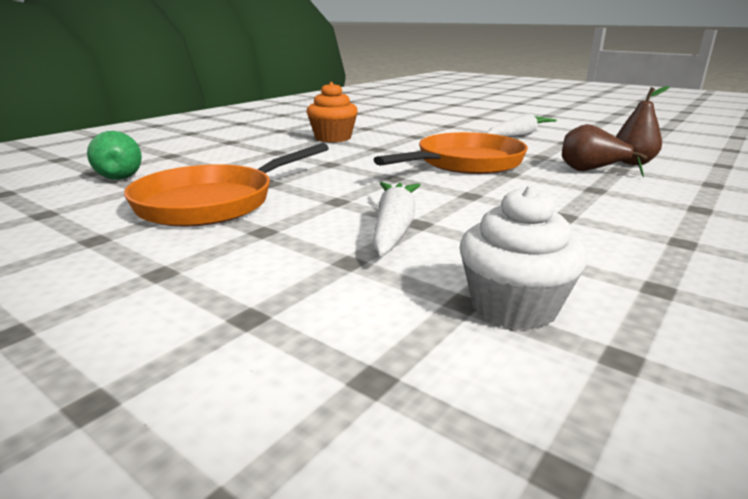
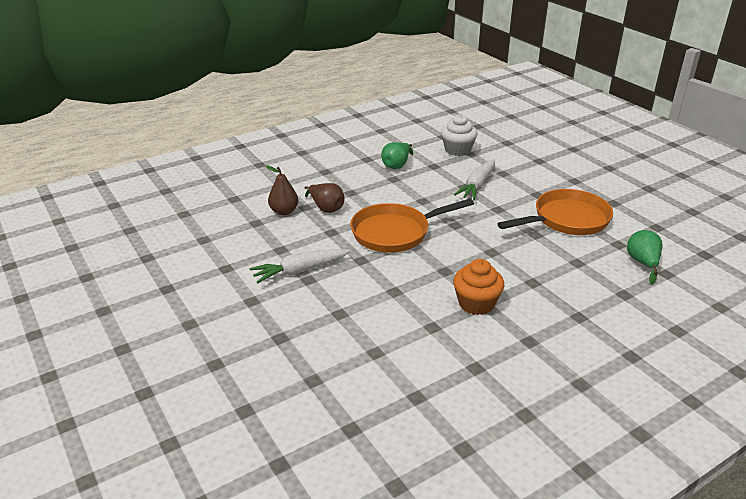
camera: 160 degrees left, 10 degrees up
none -> green pear [381,142,413,169]

